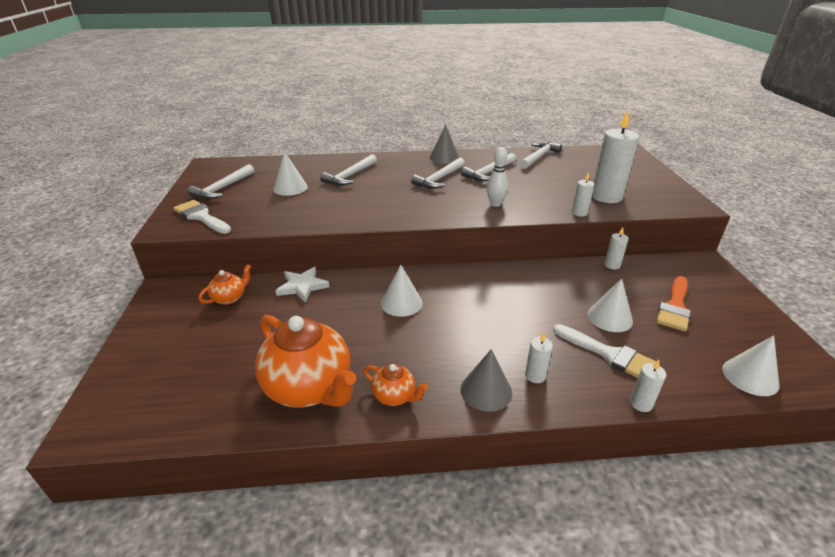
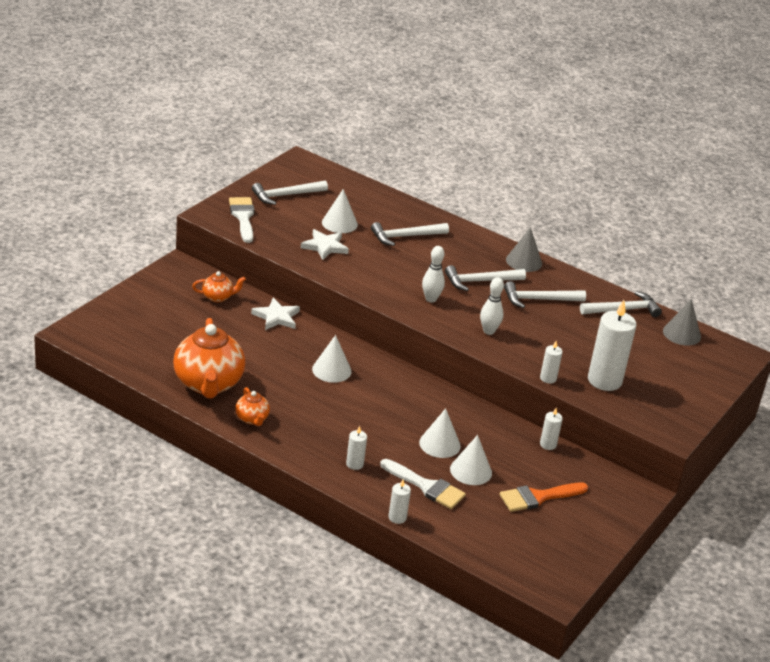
camera: 35 degrees right, 0 degrees up
grey cone [460,349,512,412] -> grey cone moved to [663,299,701,346]
white brush [553,324,656,378] -> white brush turned 45 degrees counterclockwise [380,459,466,509]
white cone [722,335,780,396] -> white cone moved to [419,408,461,458]
none -> white star [301,229,349,260]
none -> white bowling pin [422,246,445,302]

